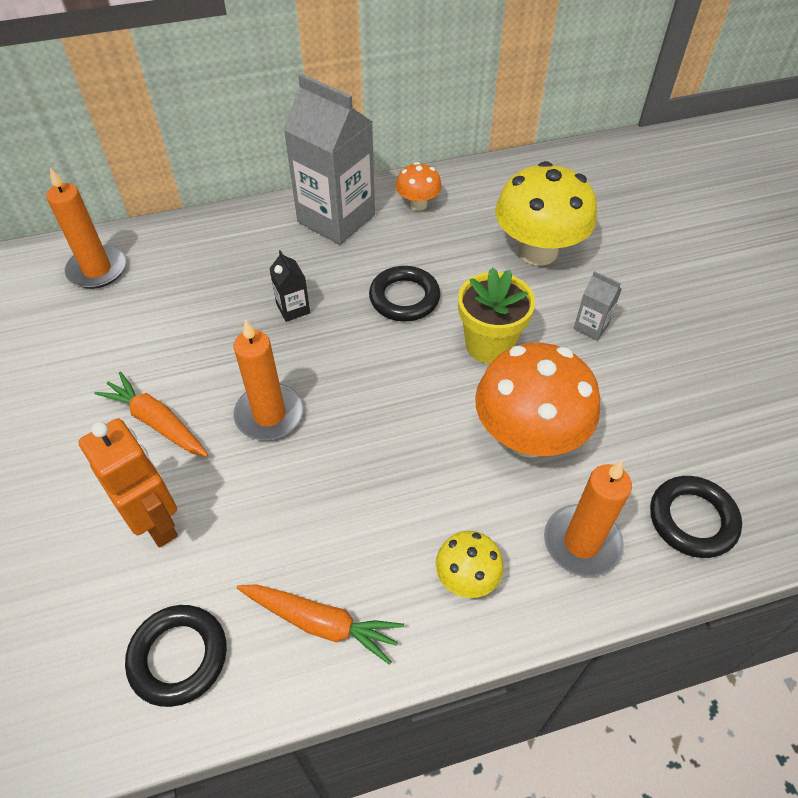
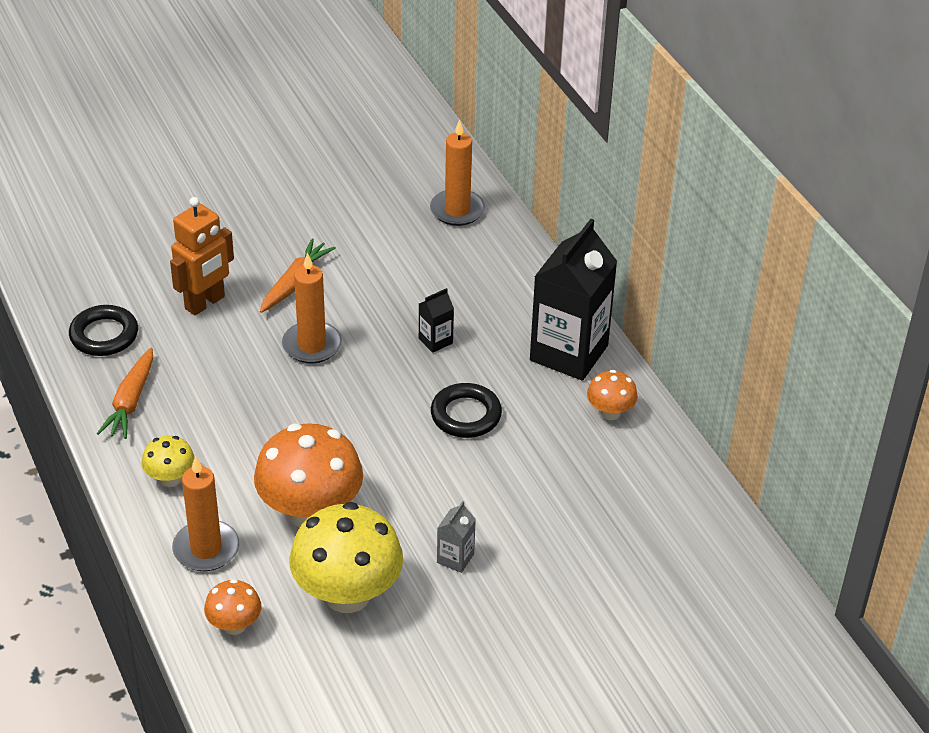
camera: 80 degrees right, 10 degrees down
grey carton [283,74,375,245] -> black carton [530,219,618,381]
yellow flower pot [458,267,535,364] -> none
yellow mushroom [495,161,597,266] -> yellow mushroom moved to [289,502,403,613]
black ring [650,476,742,558] -> orange mushroom [204,579,262,635]

